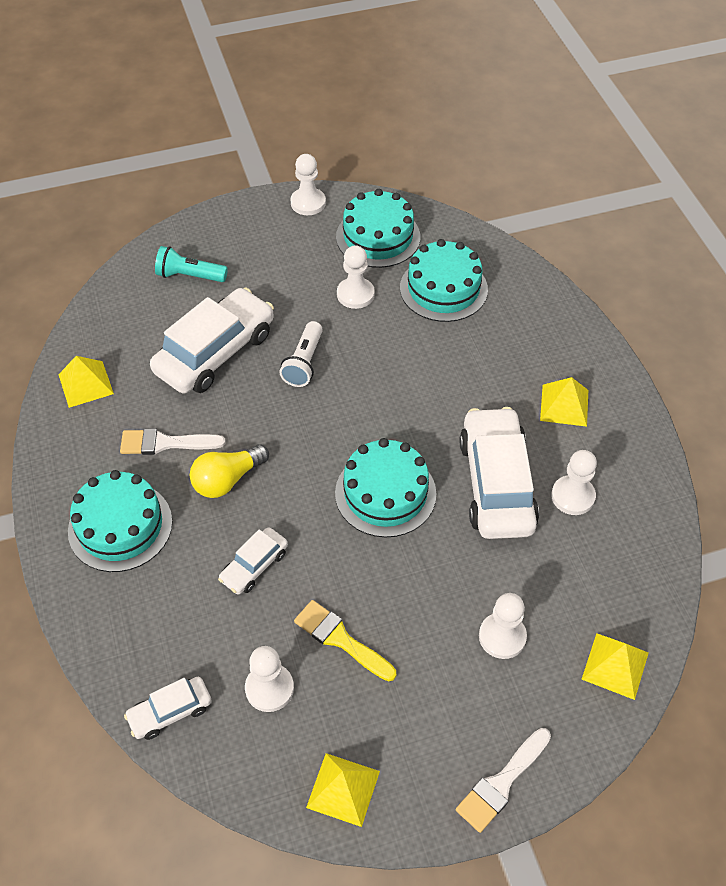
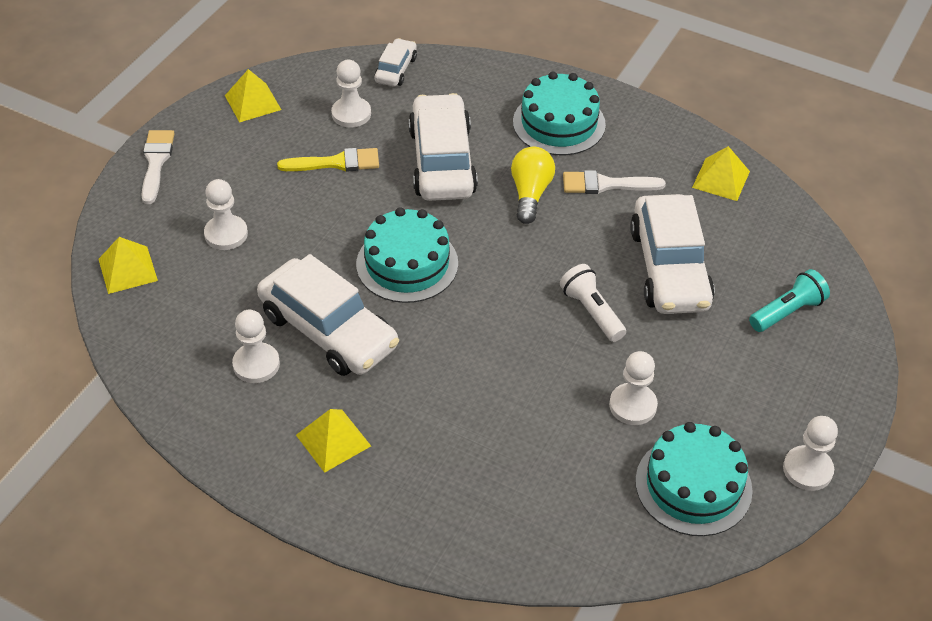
camera: 135 degrees right, 5 degrees down
white brush [120,428,226,455] -> white brush turned 135 degrees counterclockwise [563,170,666,194]
white car [218,527,288,595] -> white car [408,93,478,201], size x2.01
turquoise cake [400,239,488,322] -> none

